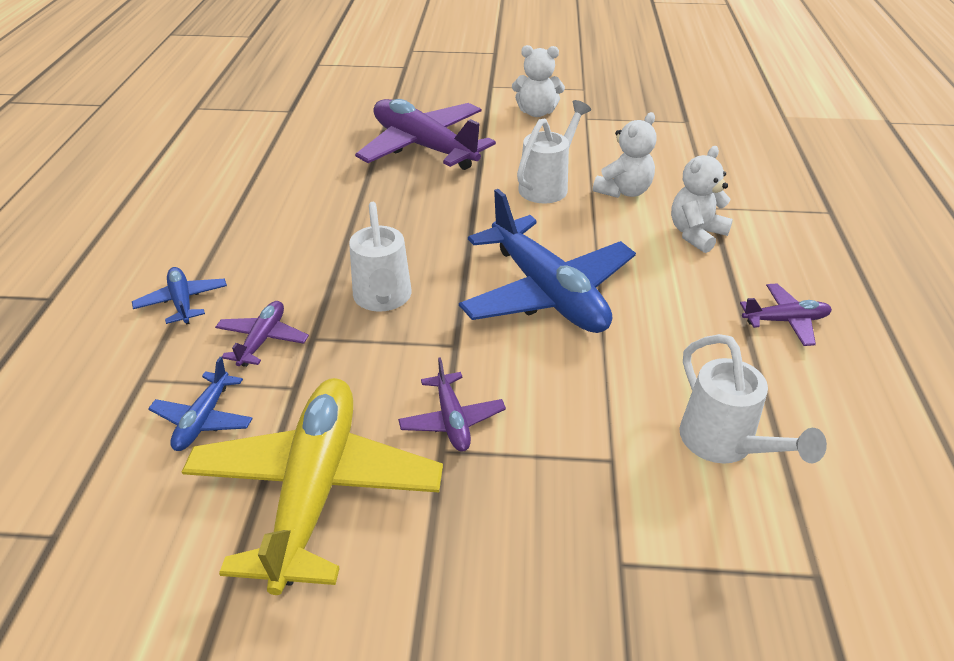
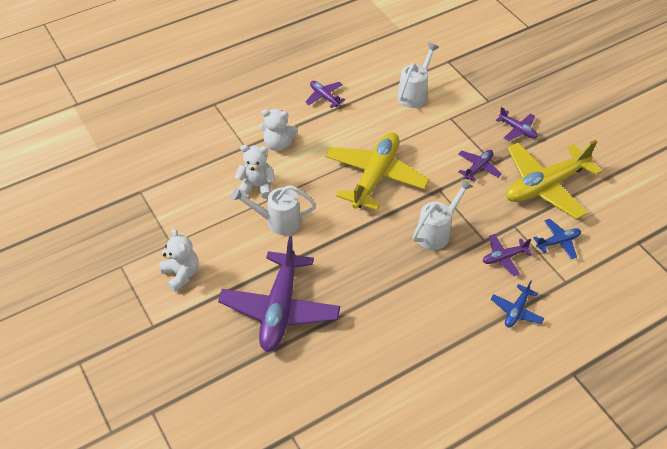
camera: 125 degrees left, 10 degrees up
blue plane [459,189,636,333] -> yellow plane [325,132,430,210]
none -> purple plane [496,107,538,141]

